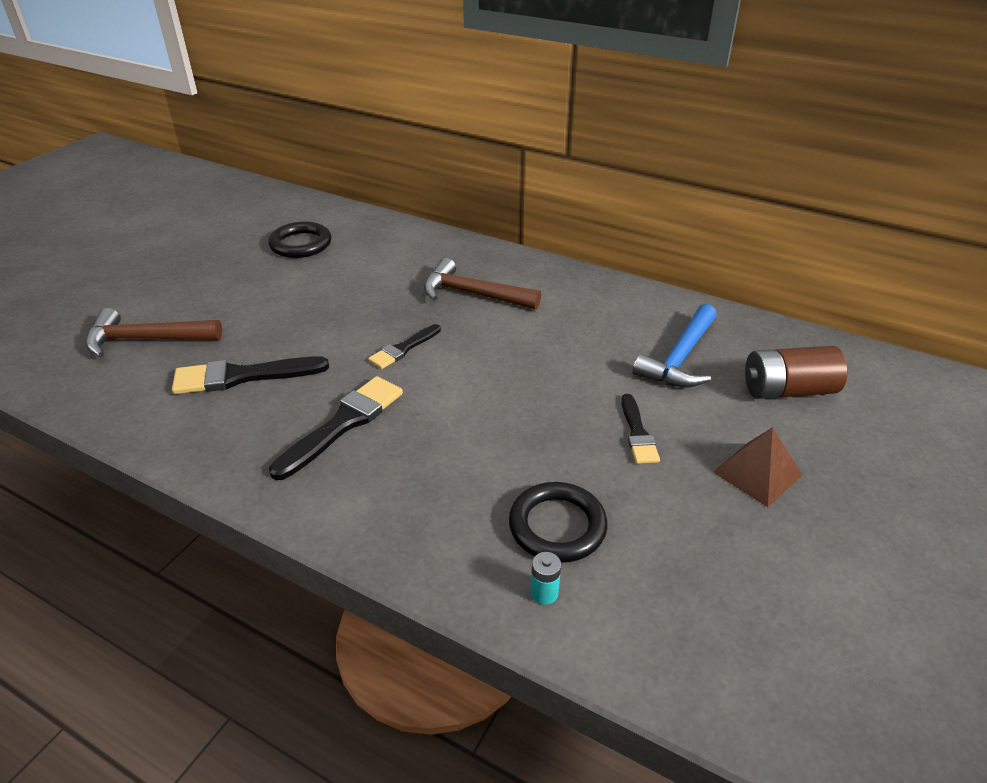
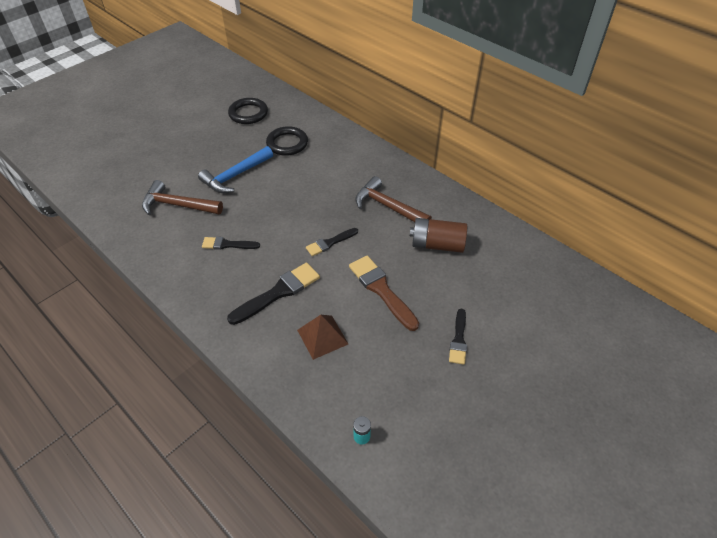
camera: 15 degrees right, 10 degrees up
black brush [172,356,329,394] -> black brush [202,237,260,250], size x0.61
black ring [509,482,608,563] -> black ring moved to [228,98,268,124]
blue hammer [633,304,717,387] -> blue hammer moved to [198,146,273,193]
brown pyramid [713,427,802,507] -> brown pyramid moved to [297,315,348,360]
brown battery [745,346,848,399] -> brown battery moved to [410,218,467,253]
none -> brown brush [349,256,419,331]

